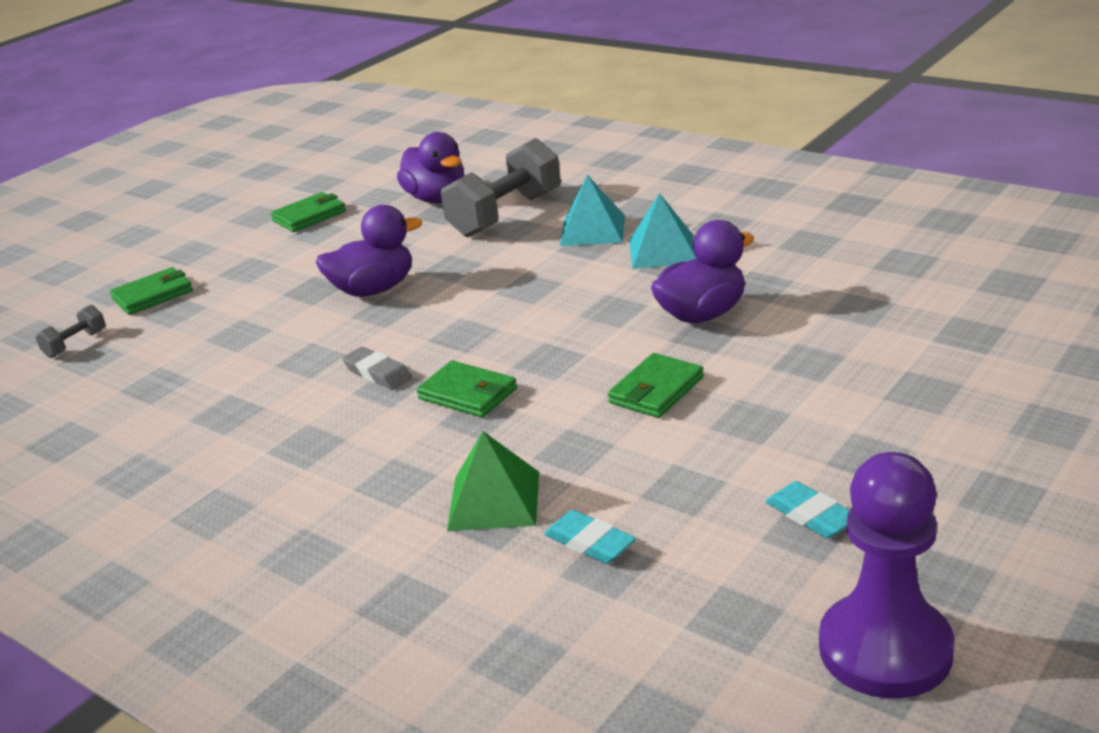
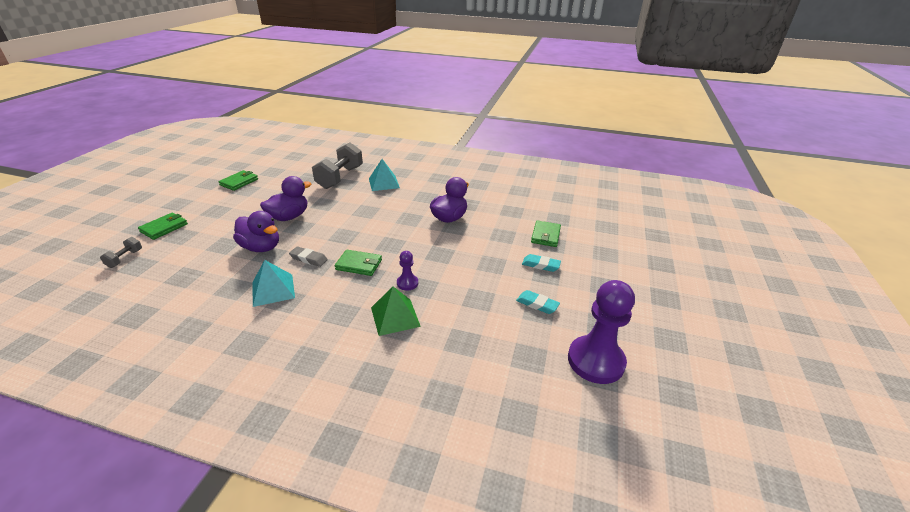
camera: 25 degrees left, 5 degrees up
purple duck [397,132,465,203] -> purple duck moved to [233,211,279,252]
turquoise eraser [544,510,636,564] -> turquoise eraser moved to [522,254,561,272]
green wallet [608,353,704,418] -> green wallet moved to [531,221,561,247]
turquoise pyramid [629,193,697,269] -> turquoise pyramid moved to [252,260,295,307]
none -> purple pawn [397,251,418,291]

